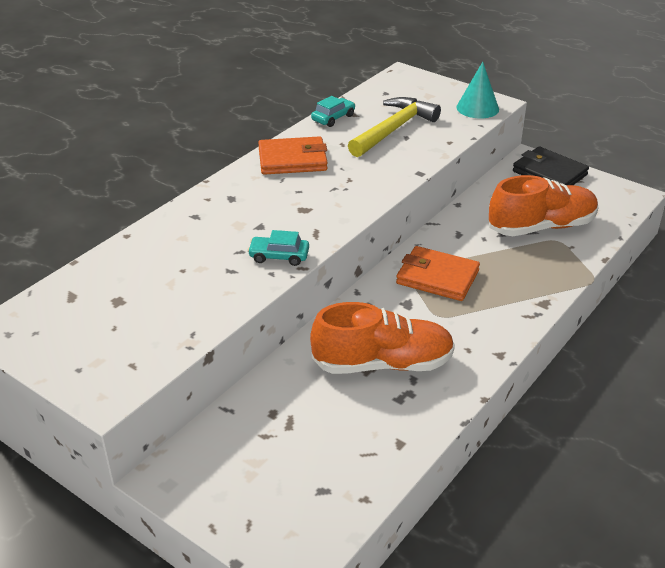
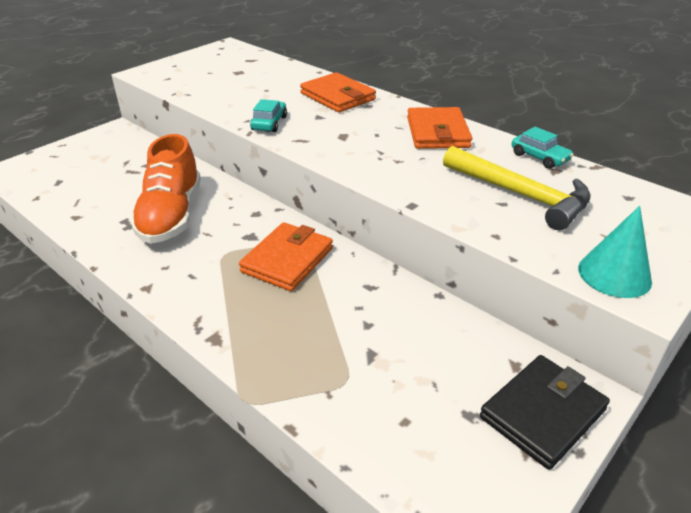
camera: 95 degrees right, 0 degrees up
orange shoe [489,175,599,236] -> none
none -> orange wallet [300,72,376,112]

